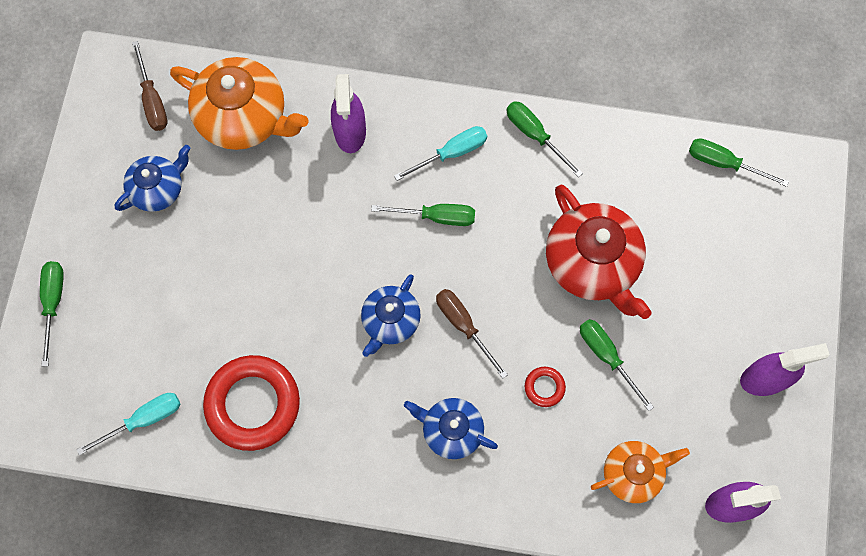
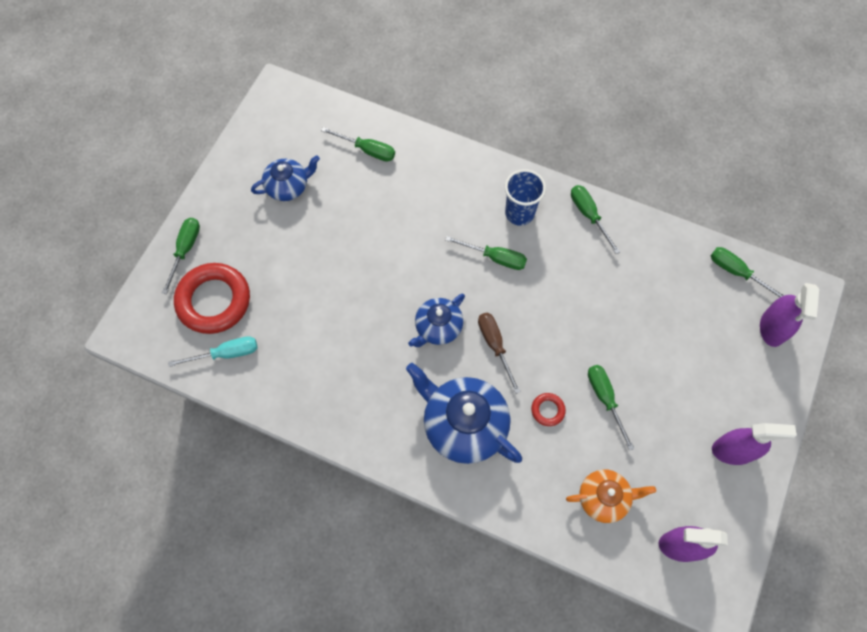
camera: 15 degrees right, 5 degrees down
brown screwdriver [132,41,167,131] -> none
orange teapot [170,57,308,150] -> green screwdriver [321,127,395,162]
red ring [203,355,300,451] -> red ring moved to [174,263,250,334]
purple spray bottle [331,74,366,153] -> purple spray bottle moved to [760,283,819,347]
turquoise screwdriver [394,126,487,181] -> blue cup [505,169,546,226]
blue teapot [404,398,498,459] -> blue teapot [406,363,522,464], size x1.68
red teapot [546,185,652,319] -> none

